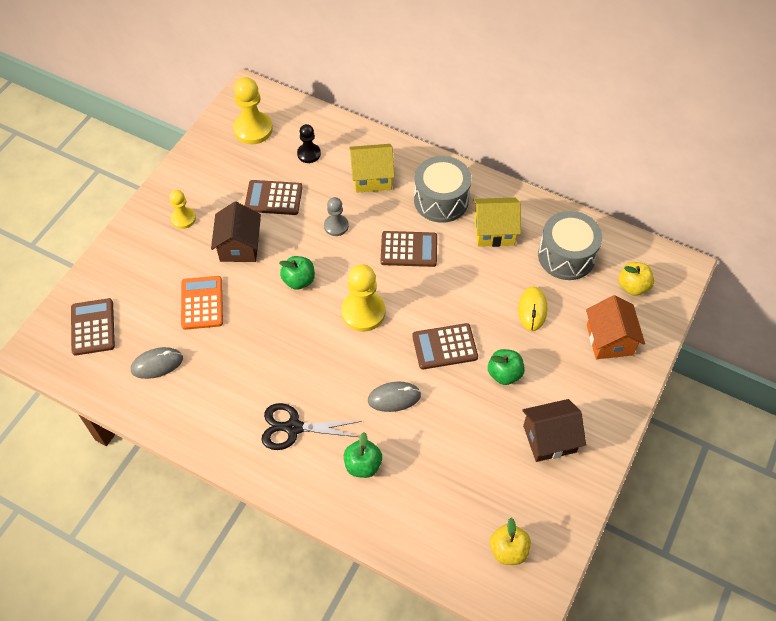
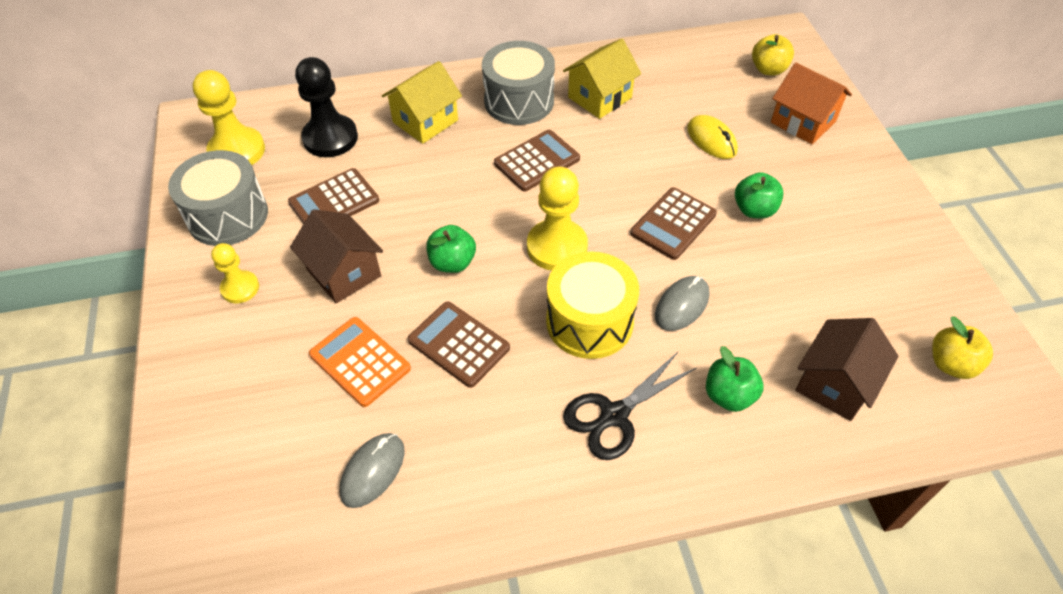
camera: 40 degrees left, 5 degrees down
brown calculator [71,298,115,356] -> brown calculator moved to [408,302,510,388]
black pawn [297,124,321,163] -> black pawn [295,57,358,157], size x1.69
grey pawn [324,197,349,236] -> none
brown house [522,399,586,462] -> brown house moved to [795,318,898,421]
grey drum [538,211,602,280] -> grey drum moved to [168,150,268,246]
none -> yellow drum [546,252,639,359]

